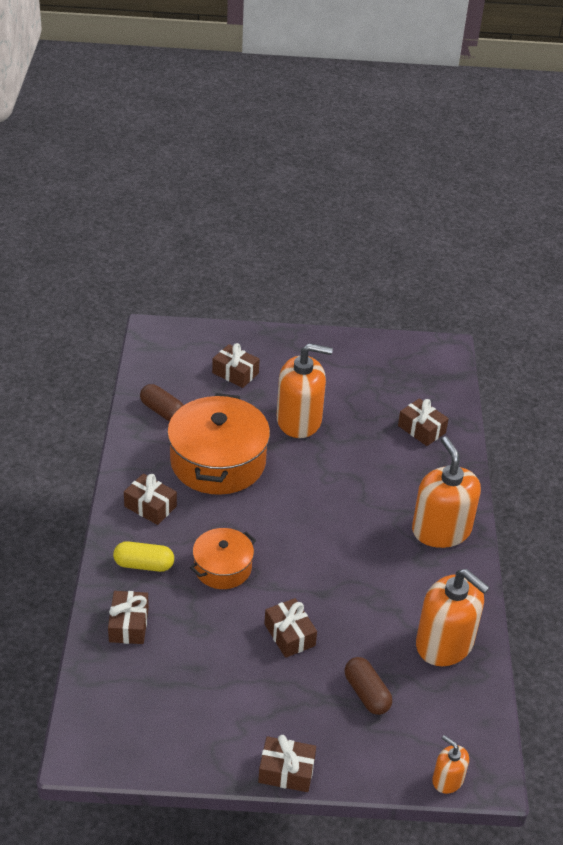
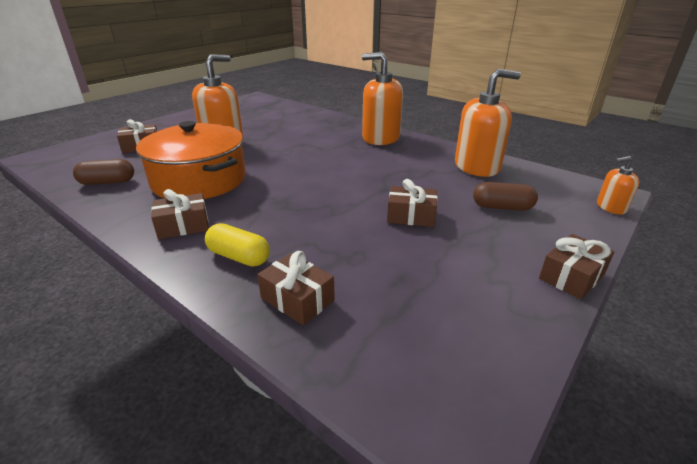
camera: 50 degrees left, 10 degrees down
yellow capsule [113,541,174,572] -> yellow capsule turned 75 degrees clockwise [205,223,270,267]
orange pot [190,528,256,589] -> none
brown gift [398,398,449,446] -> none

